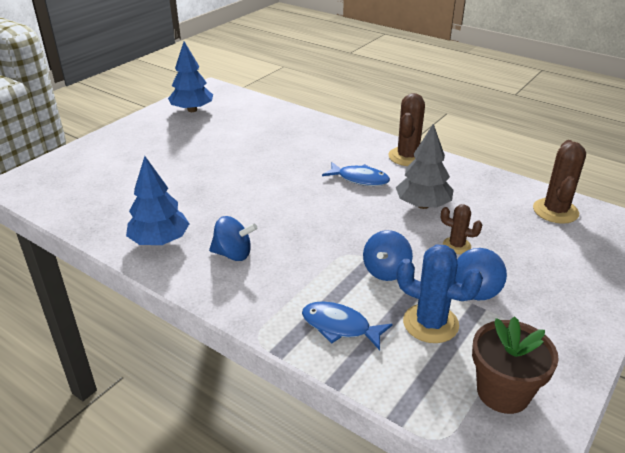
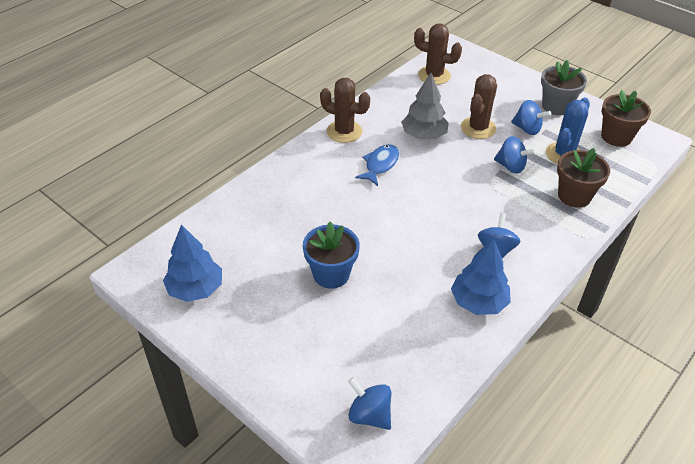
camera: 85 degrees left, 10 degrees up
blue fish [302,301,393,350] -> brown flower pot [557,148,610,208]
brown cactus [441,204,482,254] -> brown cactus [461,74,497,139], size x1.70
none -> blue flower pot [303,222,360,289]
none -> blue spinning top [348,377,391,430]
none -> grey flower pot [541,60,587,115]

